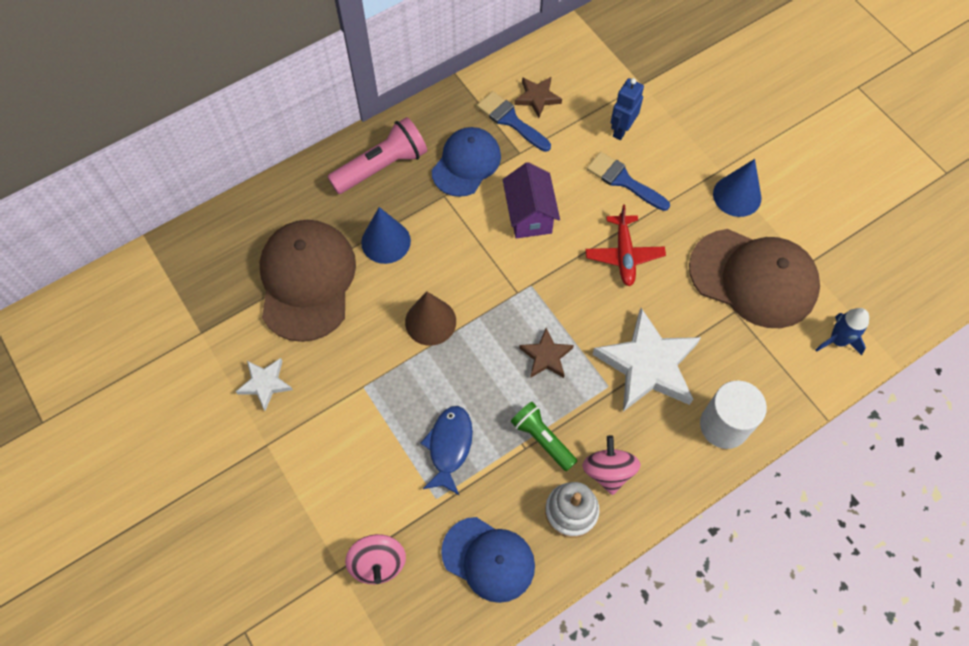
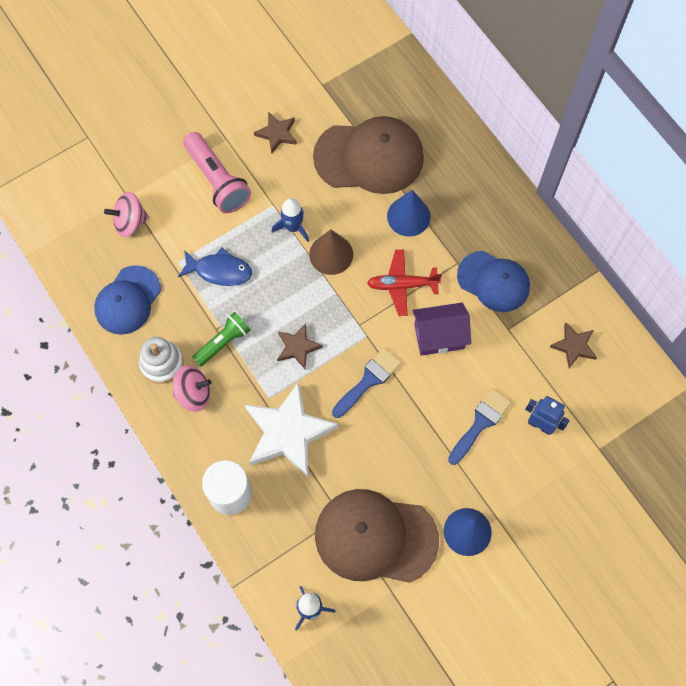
camera: 90 degrees right, 5 degrees up
white star [236,358,293,411] -> brown star [254,112,297,154]
pink flashlight [327,117,427,194] -> pink flashlight moved to [183,132,251,213]
blue brush [477,91,551,152] -> blue brush moved to [332,347,402,418]
red plane [585,205,666,286] -> red plane moved to [367,250,442,316]
brown cap [689,229,820,328] -> brown cap turned 75 degrees clockwise [315,489,439,583]
none -> blue rocket [271,198,309,242]

